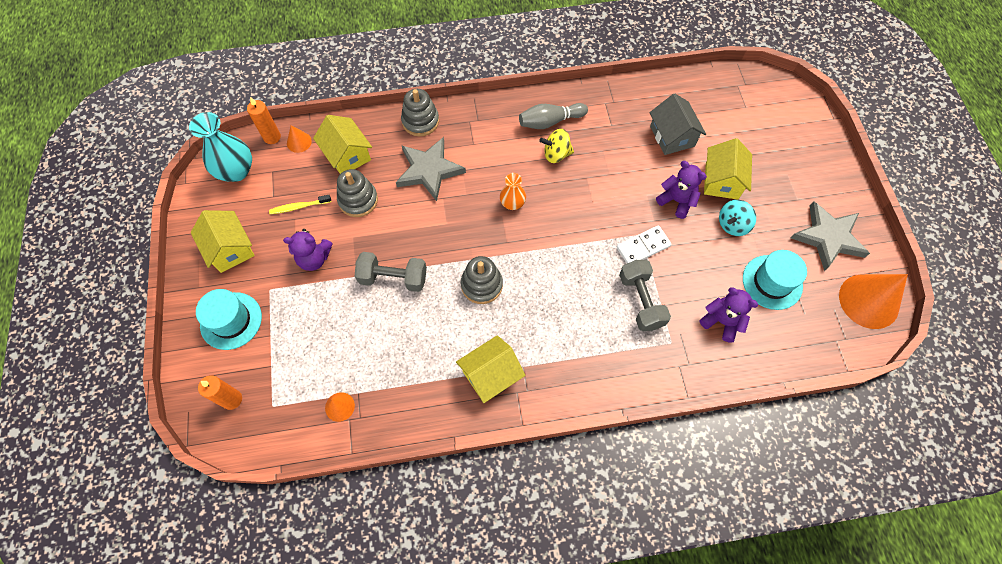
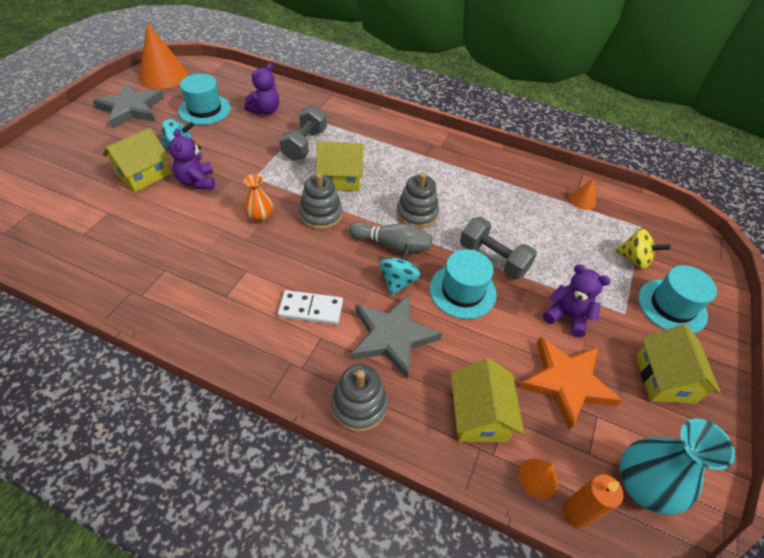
camera: 150 degrees left, 15 degrees down
orange candle [198,375,242,410] -> none
yellow toothbrush [269,195,331,214] -> orange star [519,337,622,430]
grey stacking toy [337,169,378,217] -> grey stacking toy moved to [299,173,342,230]
yellow house [456,335,526,403] -> yellow house moved to [316,141,364,191]
orange vase [500,173,526,210] -> orange vase moved to [244,174,273,223]
grey bowling pin [519,103,588,129] -> grey bowling pin moved to [349,222,432,253]
yellow spinning top [539,129,574,163] -> yellow spinning top moved to [615,228,670,269]
white domino [617,225,671,263] -> white domino moved to [278,290,343,325]
grey house [650,93,706,155] -> none
purple teddy bear [699,287,758,343] -> purple teddy bear turned 120 degrees counterclockwise [244,63,279,115]
none -> turquoise spinning top [380,244,421,296]
none -> turquoise hat [430,249,497,319]

